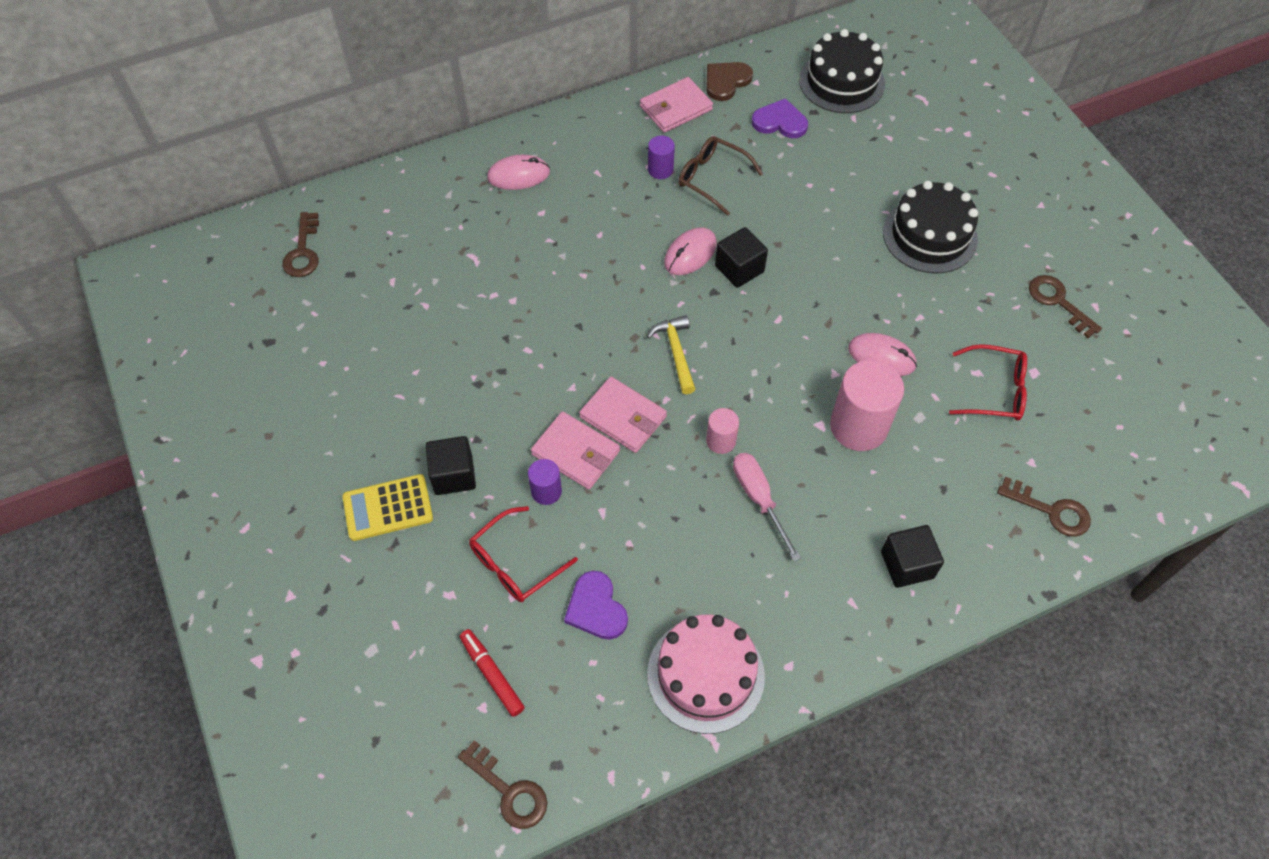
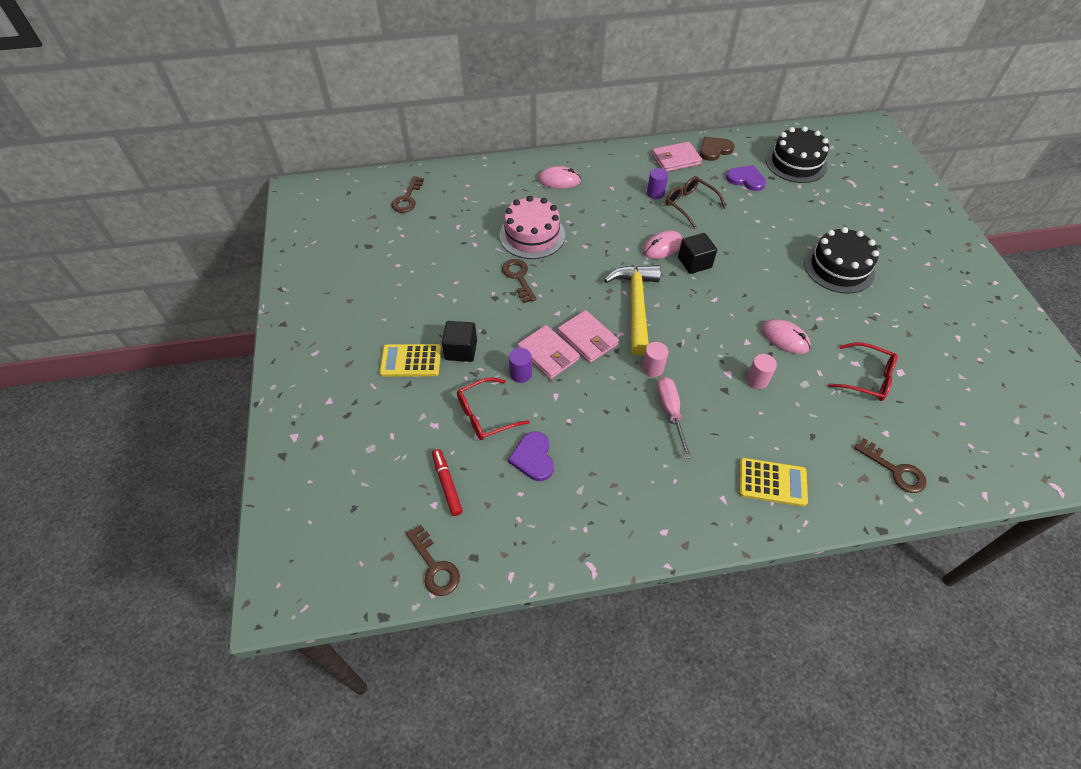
camera: 15 degrees right, 5 degrees down
yellow hammer [647,315,695,394] -> yellow hammer [604,265,661,356], size x1.76
pink cake [647,614,765,734] -> pink cake moved to [499,196,565,259]
pink cylinder [830,360,904,451] -> pink cylinder [746,354,777,389], size x0.51
black cube [881,525,944,588] -> yellow calculator [739,458,808,507]
brown key [1029,275,1102,338] -> brown key moved to [502,259,537,303]

